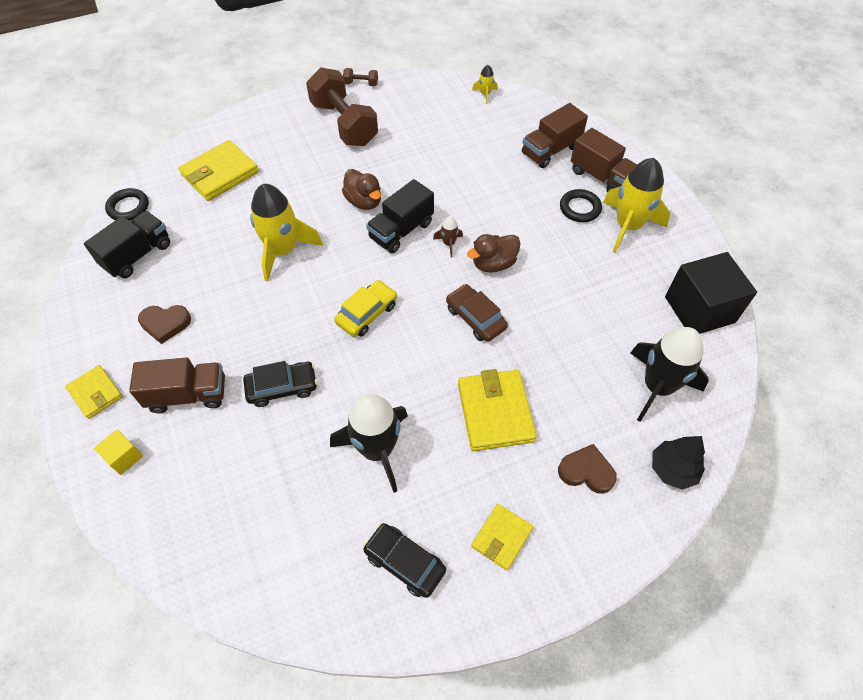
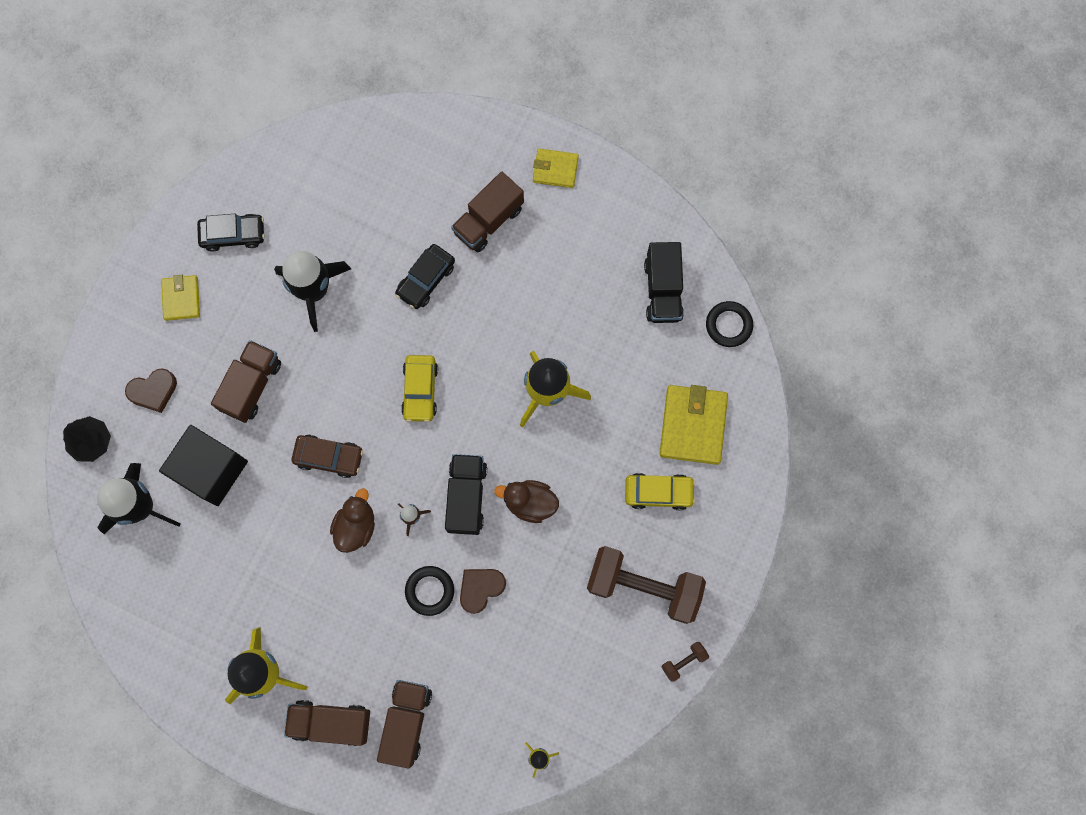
camera: 140 degrees right, 20 degrees up
yellow cube [94,429,143,475] -> none
brown heart [138,305,191,344] -> brown heart moved to [460,569,506,614]
yellow wallet [458,369,537,451] -> brown truck [211,340,281,423]
black ring [560,189,602,222] -> black ring moved to [405,566,454,616]
black cube [665,252,757,334] -> black cube moved to [159,425,248,506]
none -> yellow car [625,473,695,510]

